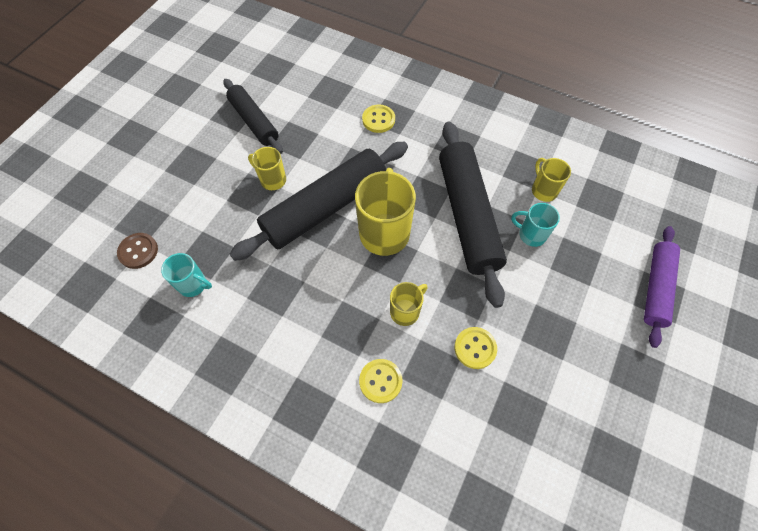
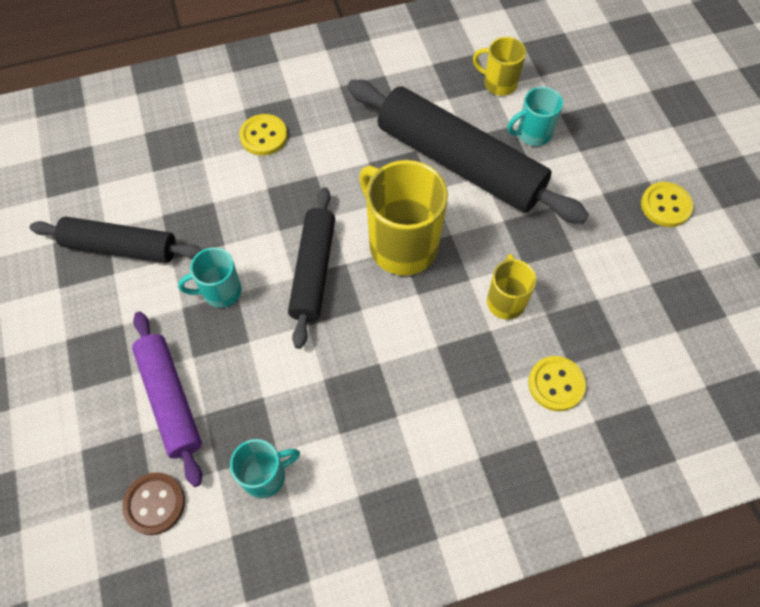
camera: 45 degrees left, 0 degrees up
black rolling pin [230,142,408,261] -> black rolling pin [288,187,335,349], size x0.60
yellow mug [248,147,286,190] -> turquoise mug [178,247,242,308]
yellow button [454,327,497,369] -> yellow button moved to [641,182,693,227]
purple rolling pin [644,226,680,348] -> purple rolling pin moved to [132,311,202,487]

